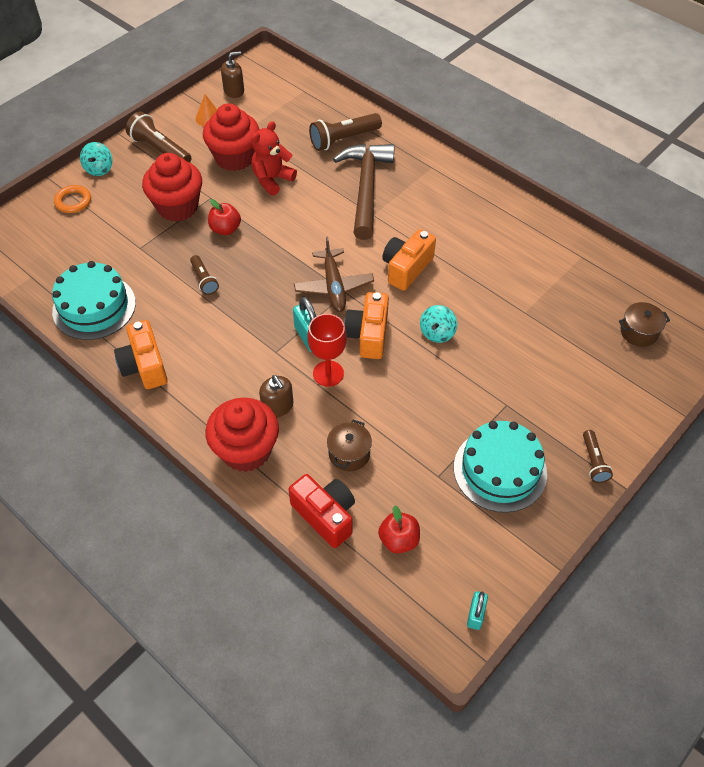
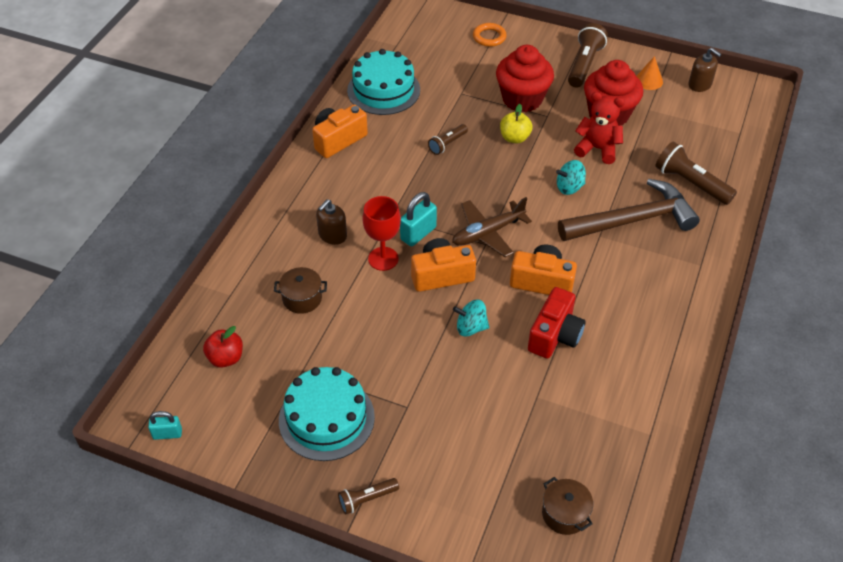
camera: 70 degrees right, 5 degrees down
turquoise spinning top [80,142,112,176] -> turquoise spinning top moved to [556,160,586,195]
red cupcake [205,398,279,472] -> none
red apple [208,199,241,235] -> yellow apple [500,104,533,143]
red camera [289,474,355,548] -> red camera moved to [528,287,585,359]

